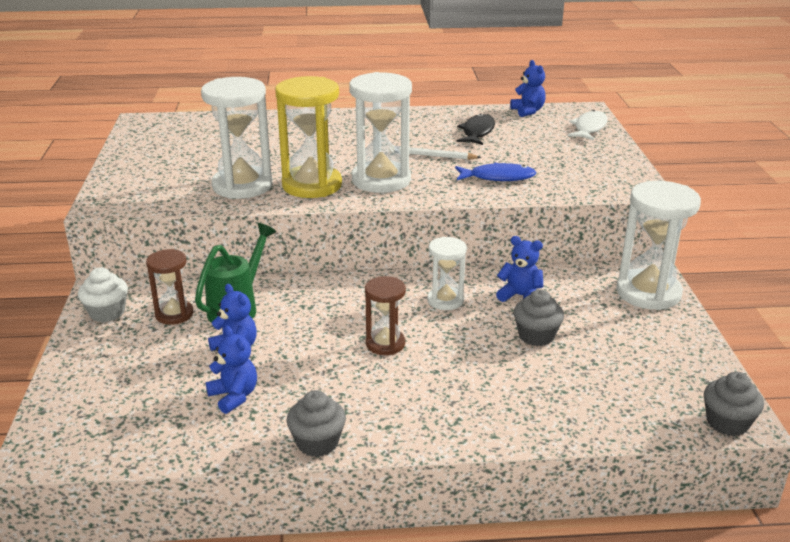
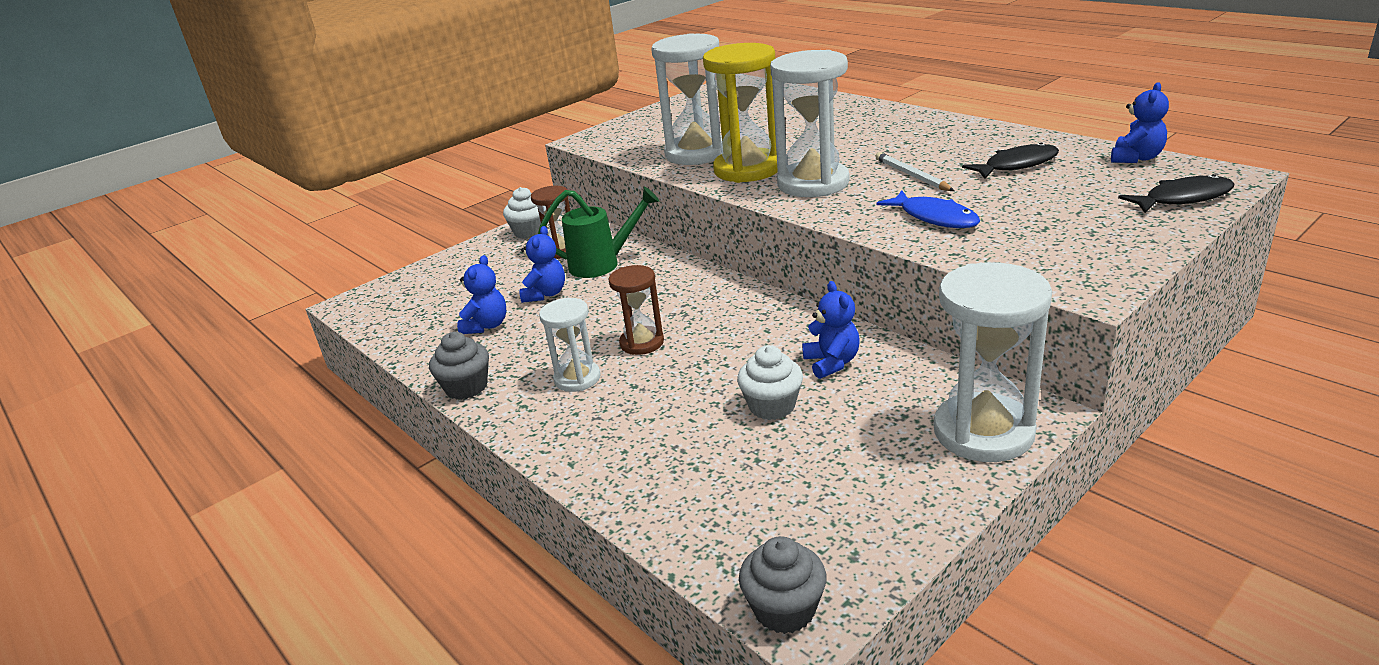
camera: 55 degrees right, 0 degrees up
white hourglass [427,237,467,310] -> white hourglass moved to [539,298,601,392]
grey cupcake [514,289,564,346] -> white cupcake [737,345,803,420]
white fish [568,110,608,141] -> black fish [1118,174,1235,213]

